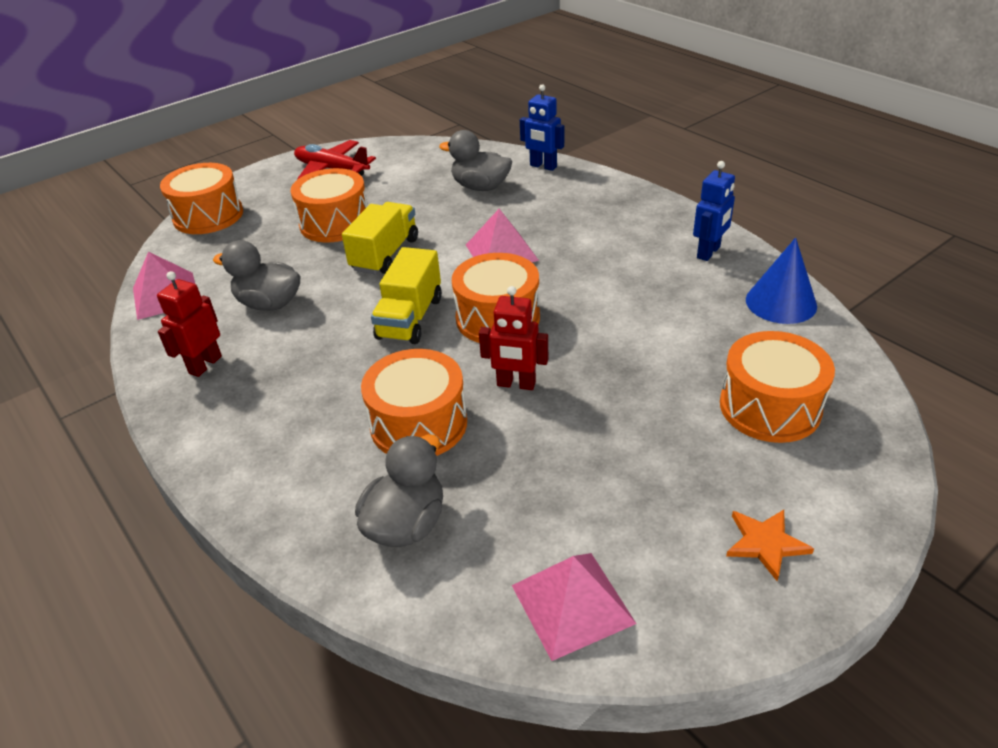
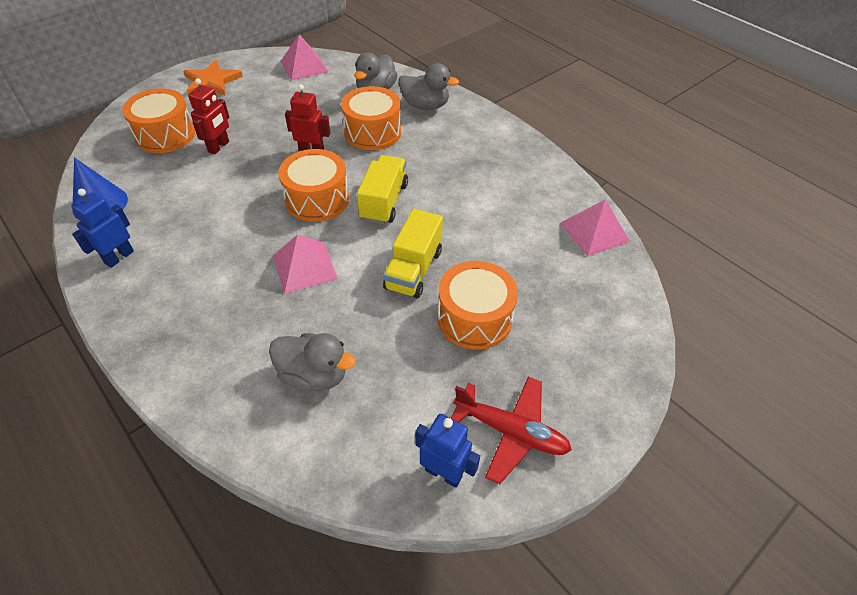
camera: 175 degrees right, 10 degrees up
red robot [157,271,222,377] -> red robot moved to [188,78,230,154]
orange drum [160,163,243,234] -> none
grey duck [213,240,300,311] -> grey duck moved to [398,63,459,110]
blue robot [520,84,564,171] -> blue robot moved to [415,414,480,488]
orange star [726,510,814,581] -> orange star [183,60,243,95], size x1.53

